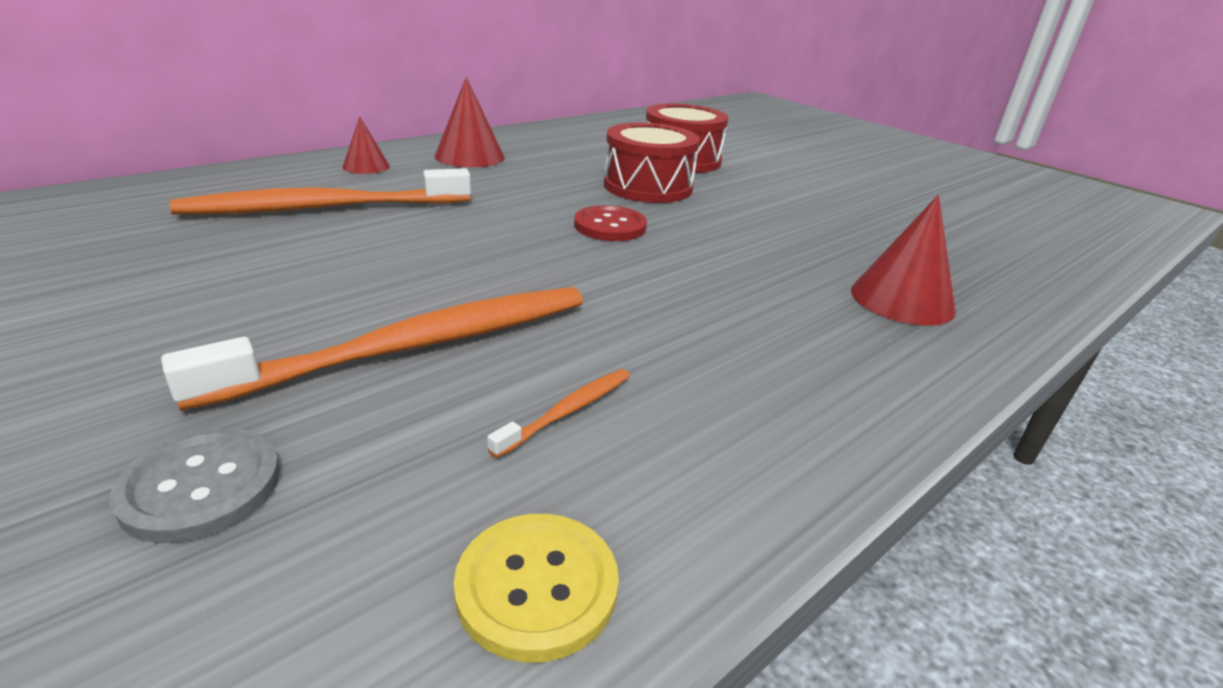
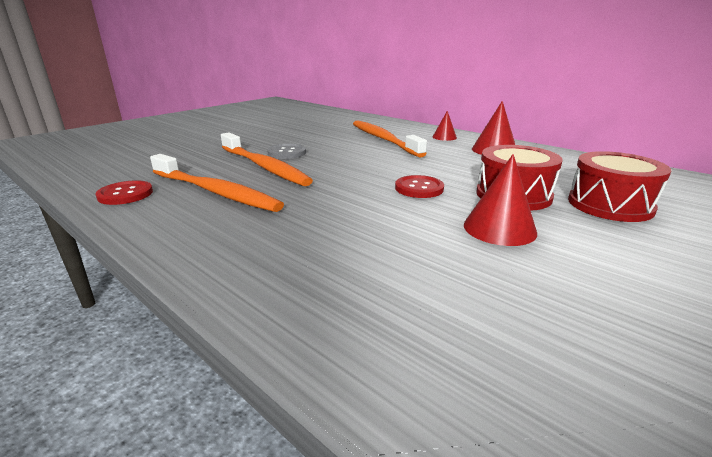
camera: 85 degrees right, 5 degrees down
grey button [110,428,280,543] -> grey button moved to [267,144,306,159]
yellow button [454,514,619,663] -> red button [95,180,153,205]
orange toothbrush [487,369,630,458] -> orange toothbrush [150,154,284,212], size x2.39
red cone [851,195,956,326] -> red cone moved to [464,154,537,246]

